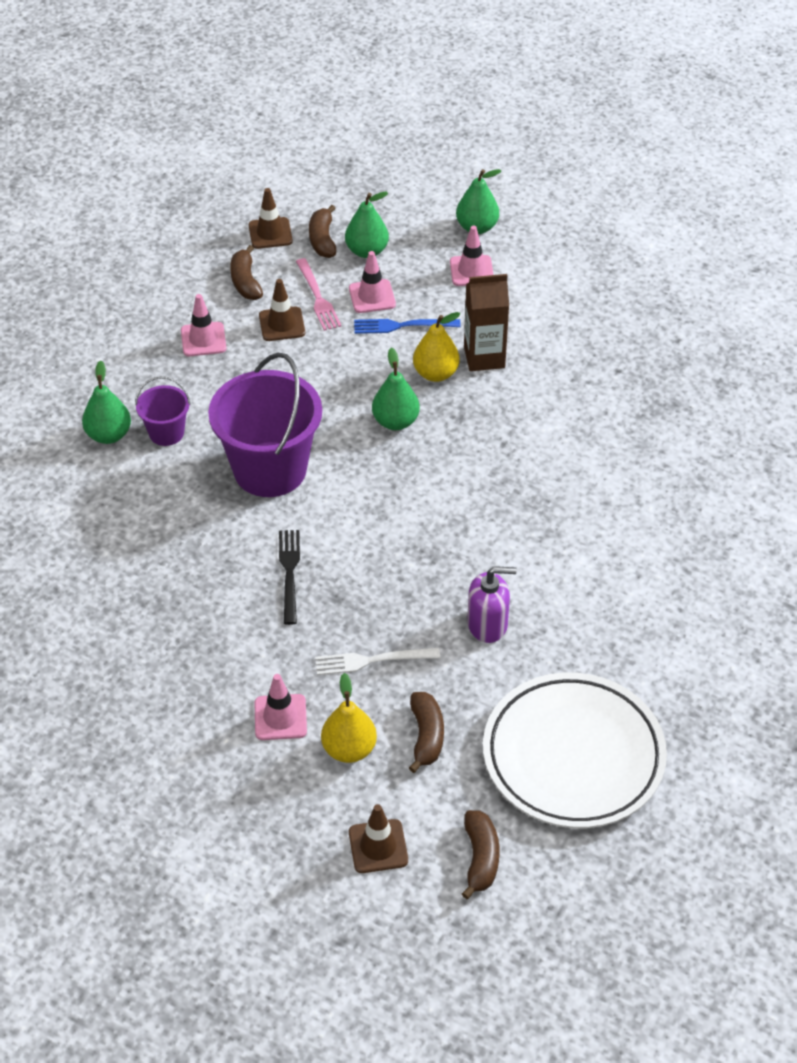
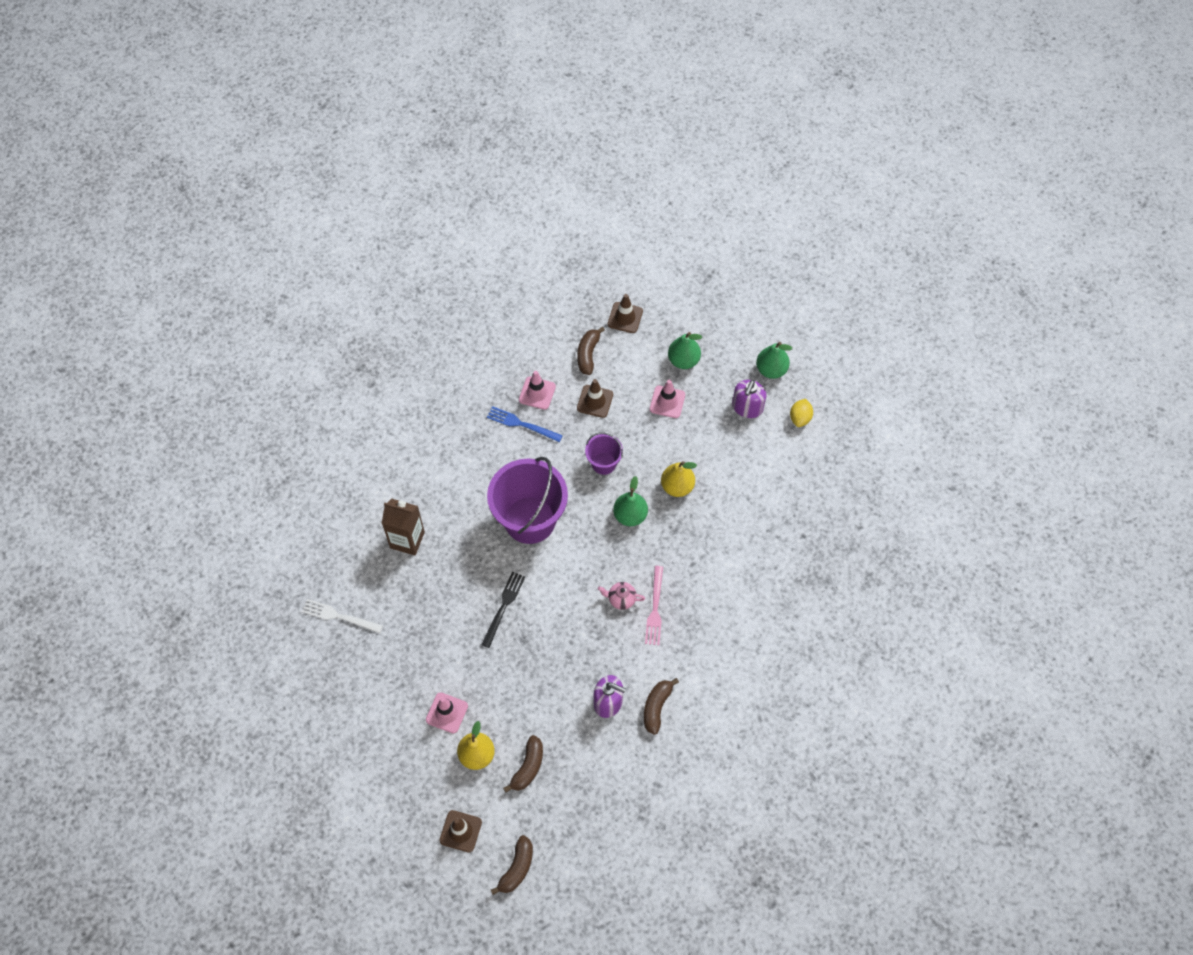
camera: 25 degrees right, 15 degrees up
green pear [82,361,131,444] -> none
purple bucket [135,376,191,446] -> purple bucket moved to [585,433,623,475]
pink fork [296,258,341,331] -> pink fork moved to [645,566,663,645]
brown banana [309,205,336,258] -> brown banana moved to [644,678,679,735]
white fork [315,648,440,675] -> white fork moved to [302,599,383,633]
blue fork [354,319,461,334] -> blue fork moved to [487,406,563,442]
pink traffic cone [450,226,494,286] -> purple soap dispenser [732,380,766,418]
brown carton [464,274,509,371] -> brown carton moved to [382,499,425,556]
white plate [483,672,667,828] -> none
none -> pink teapot [598,582,645,610]
none -> yellow lemon [790,399,813,427]

